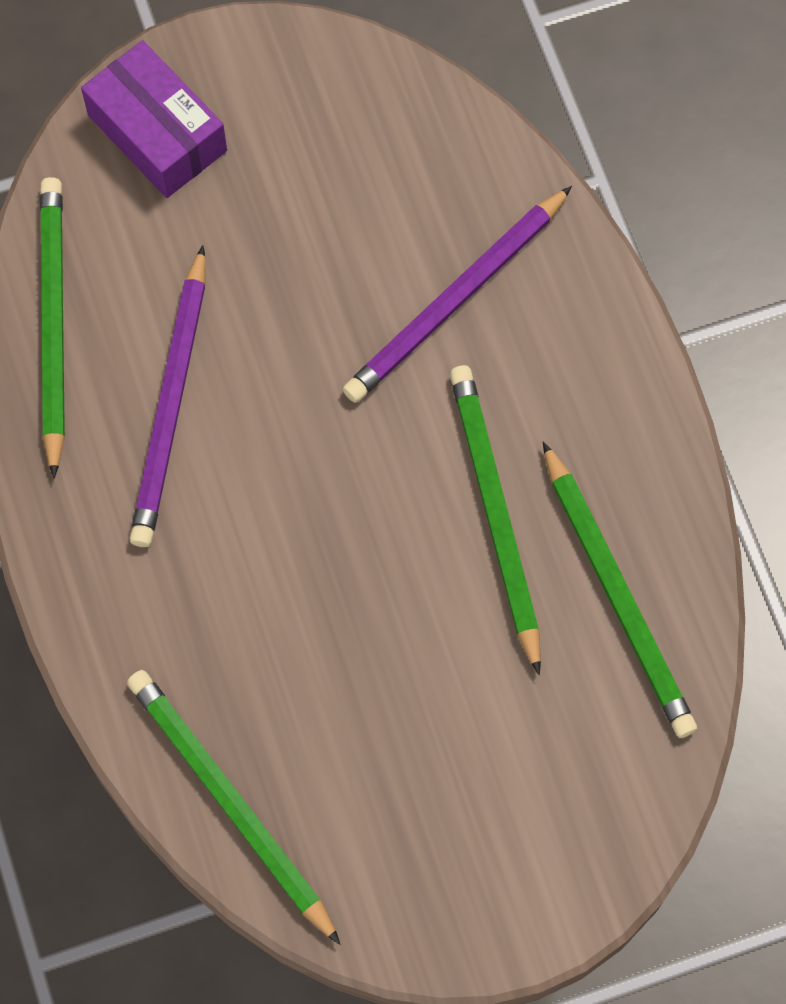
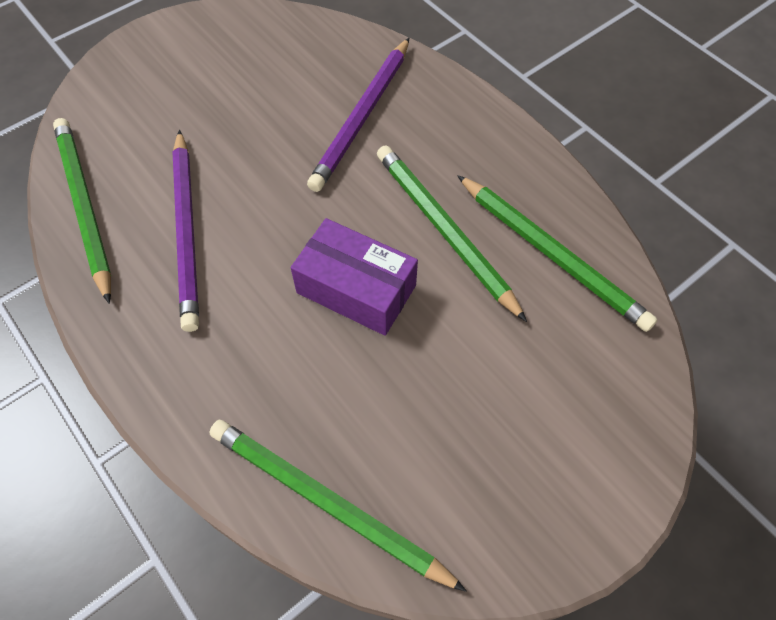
camera: 20 degrees left, 10 degrees down
purple box [81,40,227,198] -> purple box moved to [291,218,418,336]

